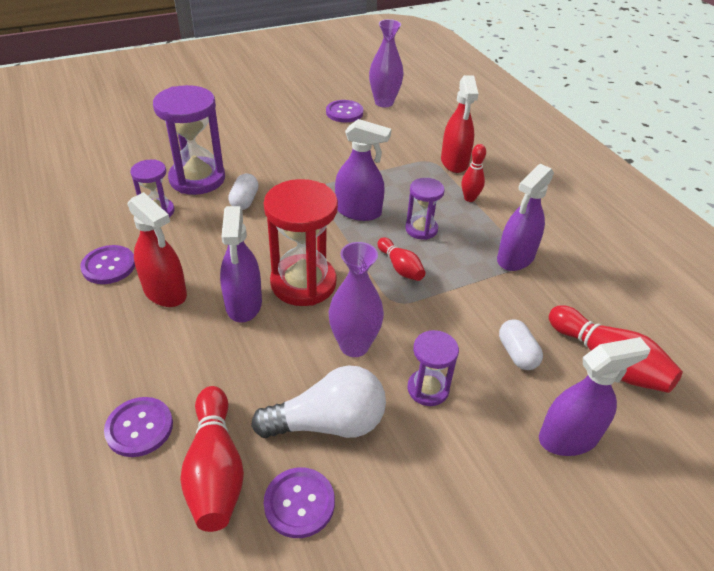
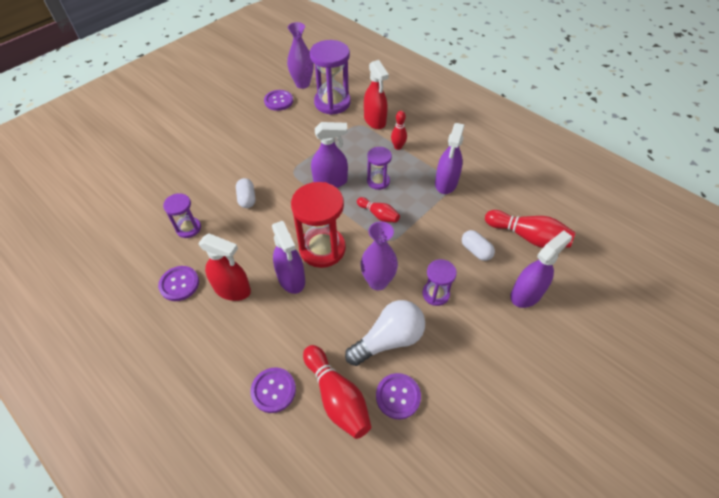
camera: 20 degrees left, 10 degrees up
purple hourglass [153,85,225,195] -> purple hourglass moved to [310,40,351,115]

